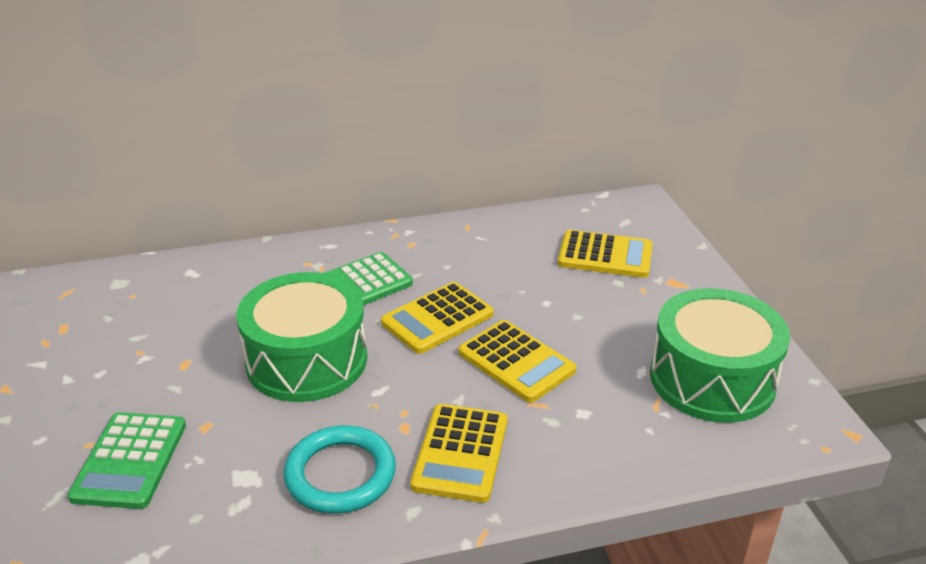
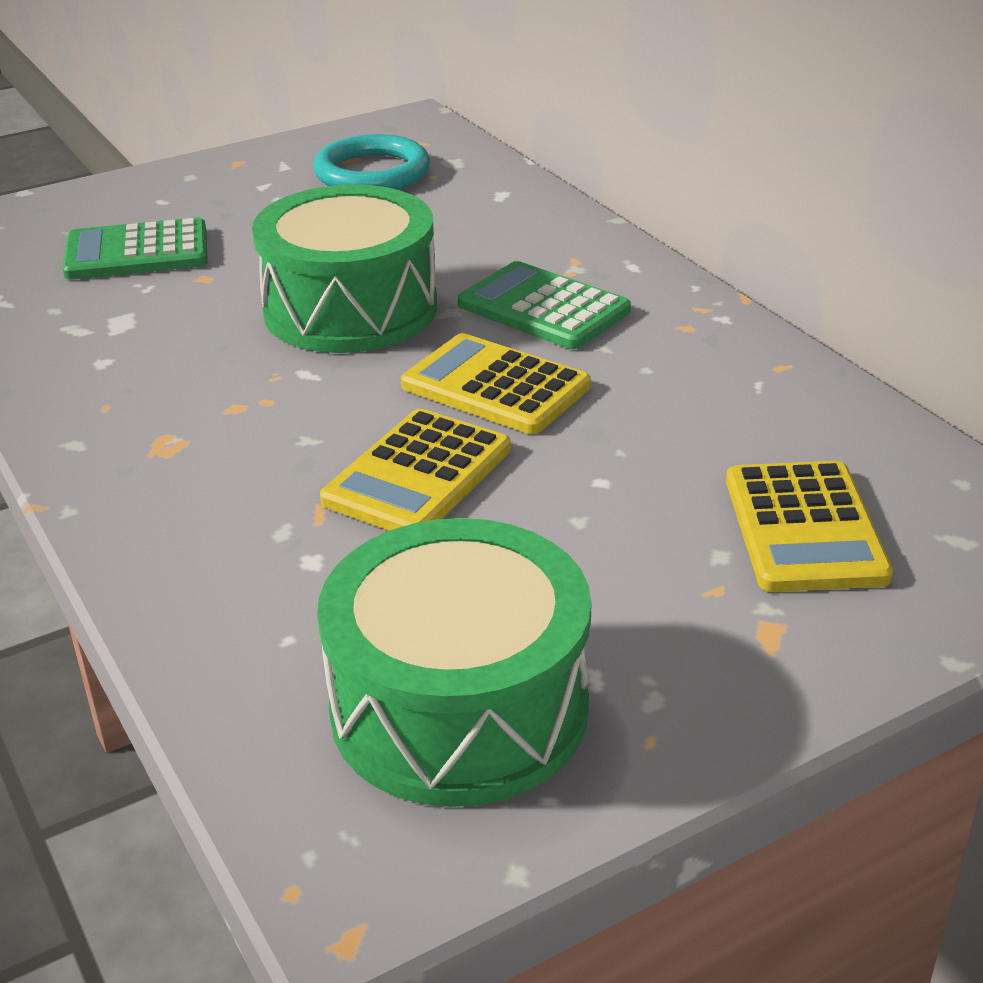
camera: 75 degrees right, 0 degrees up
turquoise ring [284,425,396,514] -> turquoise ring moved to [313,134,430,190]
yellow calculator [410,404,507,503] -> none

